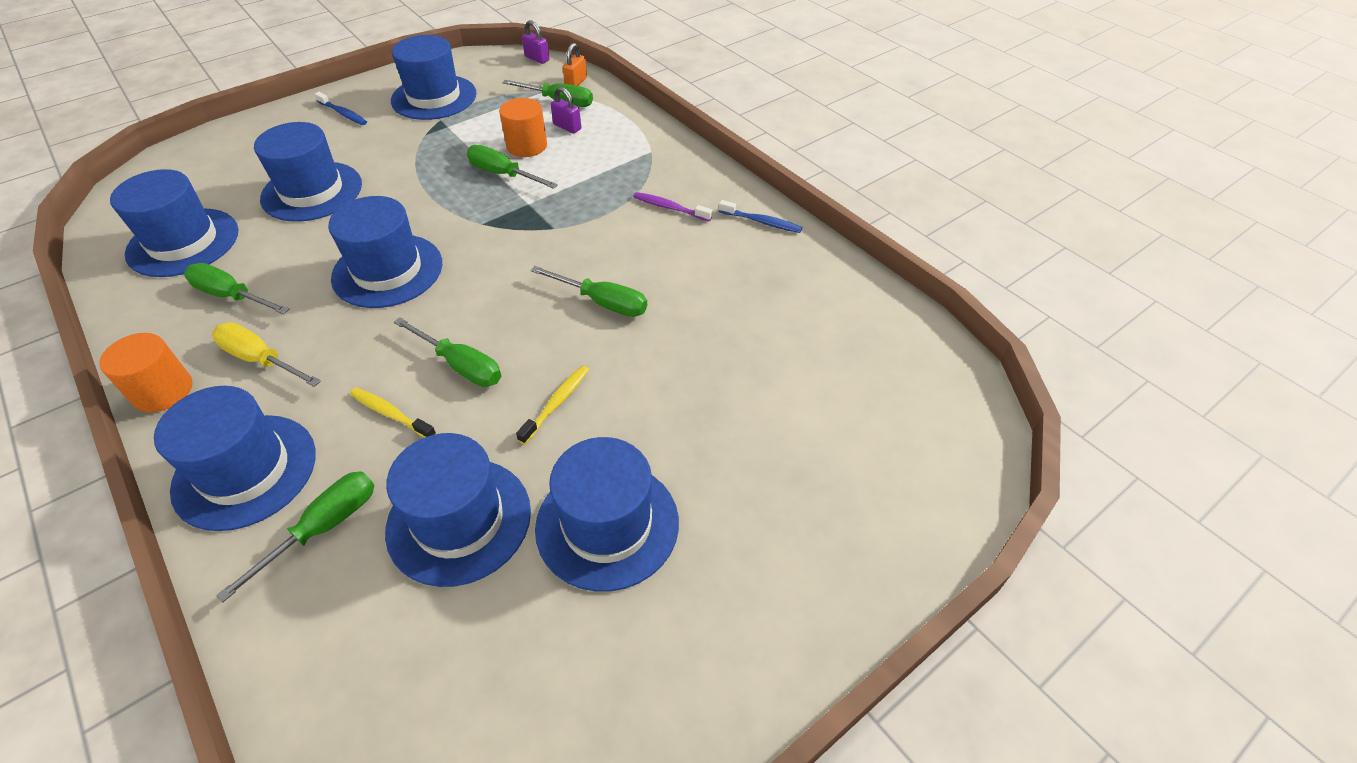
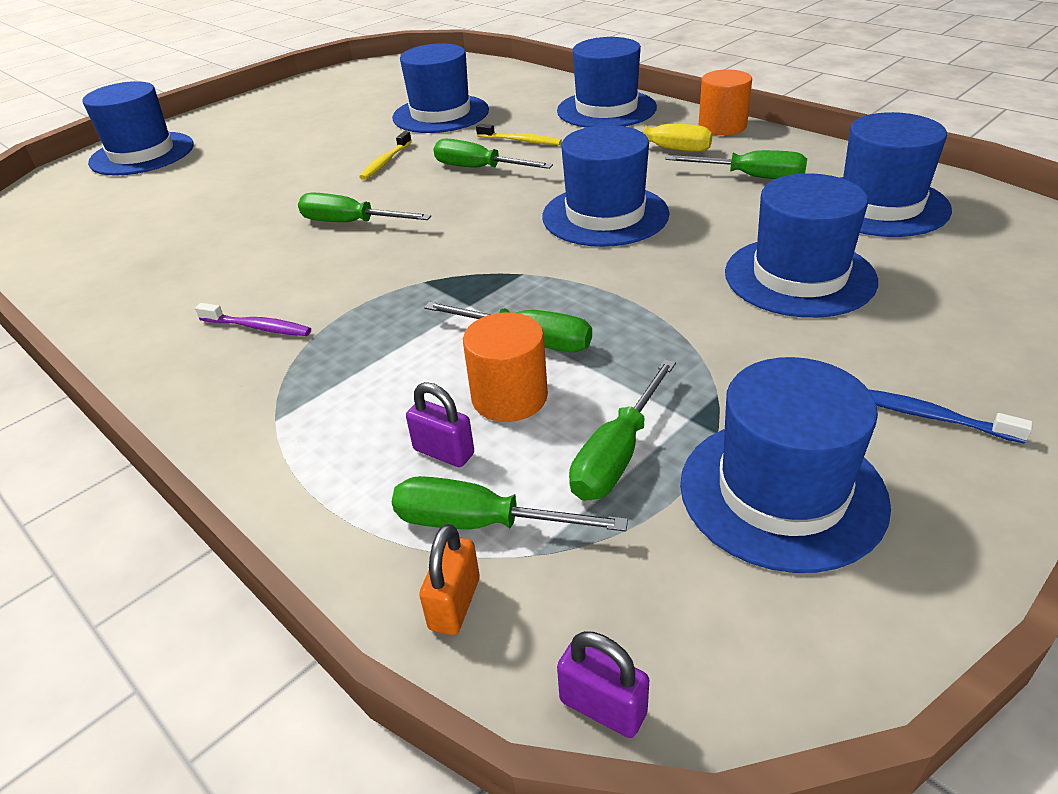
camera: 175 degrees right, 10 degrees down
green screwdriver [216,471,375,602] -> green screwdriver moved to [569,359,676,501]
blue hat [535,437,679,592] -> blue hat moved to [82,81,194,176]
blue toothbrush [719,200,802,233] -> none

